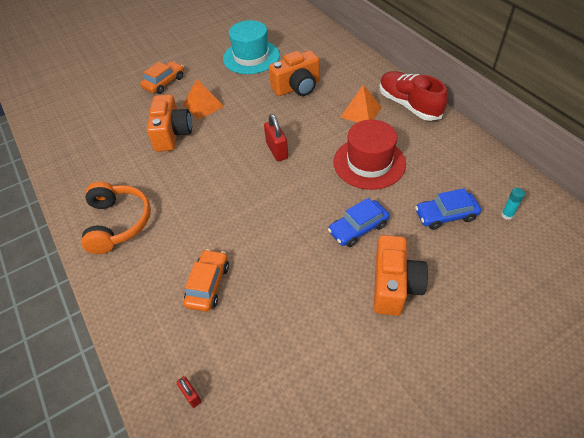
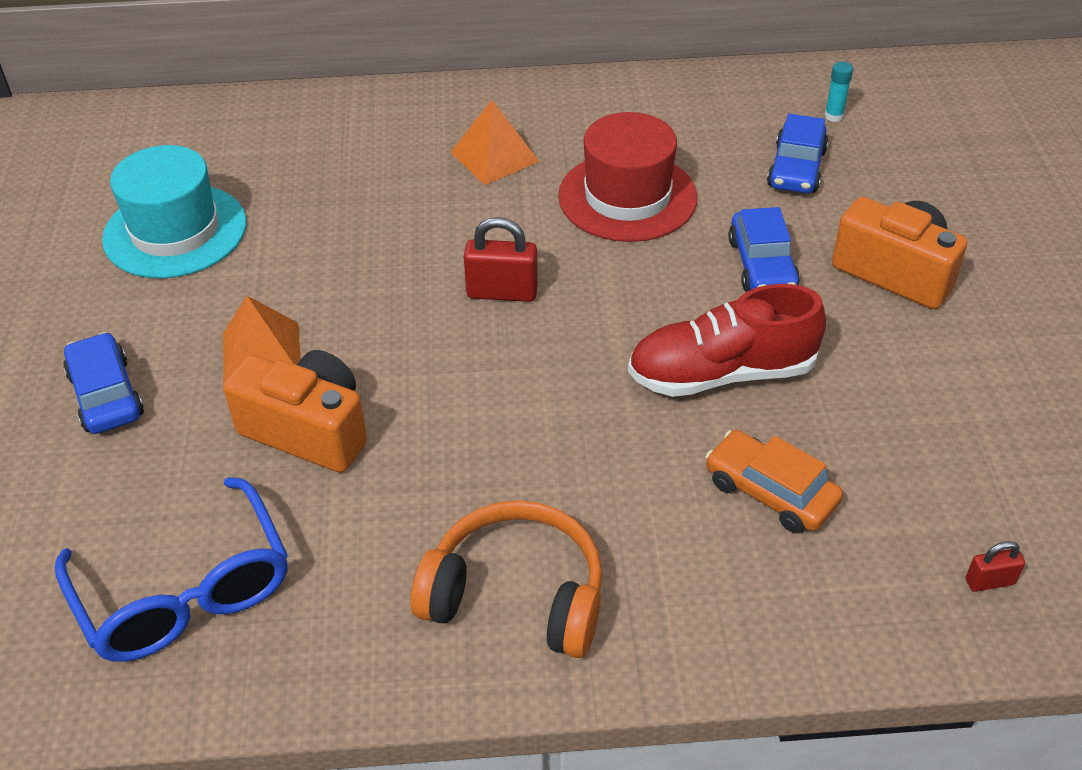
camera: 65 degrees left, 5 degrees down
orange car [140,61,184,94] -> blue car [63,332,144,434]
orange camera [269,50,320,96] -> none
red shoe [379,71,447,121] -> red shoe moved to [628,284,826,397]
none -> blue glasses [55,477,288,662]

